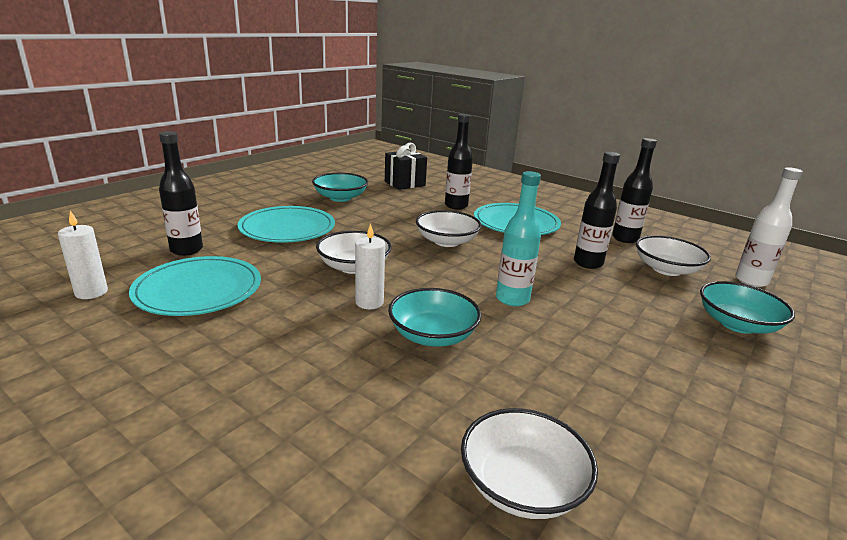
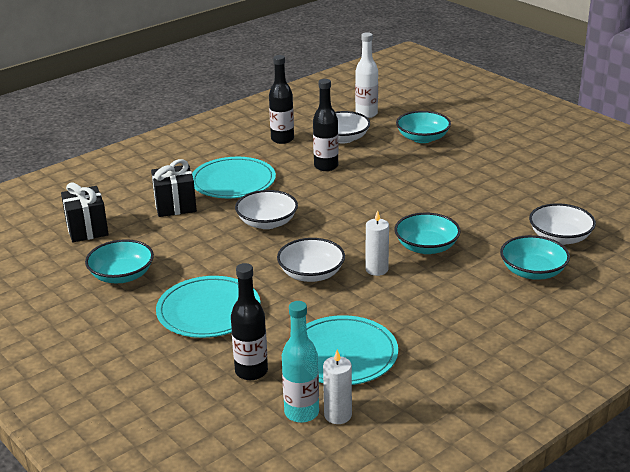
camera: 75 degrees left, 5 degrees up
black bottle [445,114,473,210] -> black gift [151,159,197,217]
turquoise bottle [496,171,541,306] -> turquoise bottle moved to [282,301,319,423]
none -> turquoise bowl [500,235,570,280]

